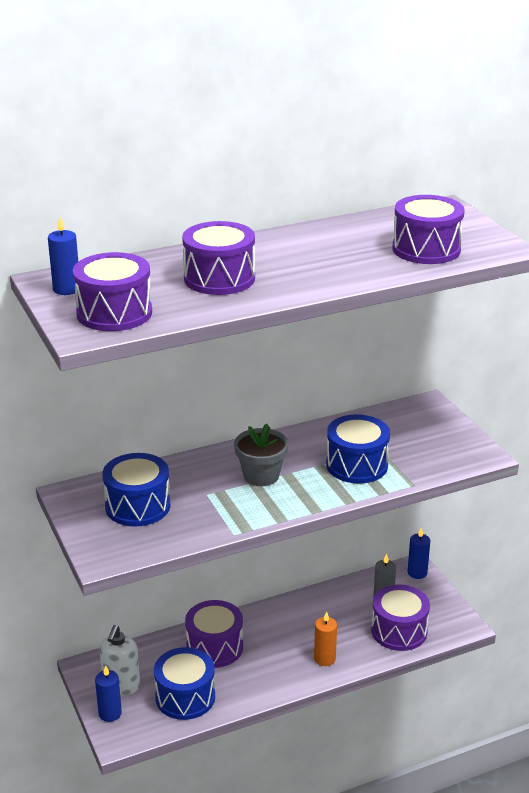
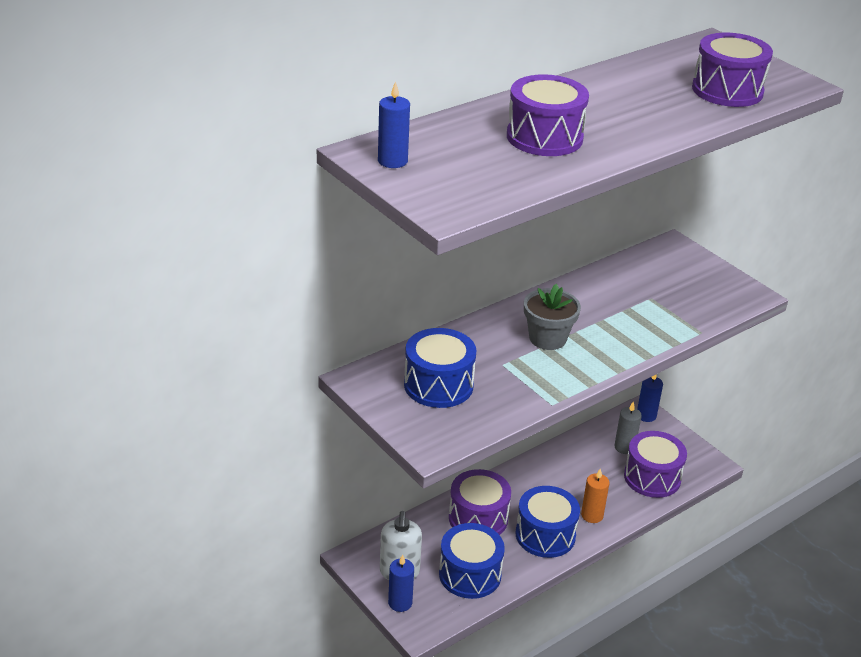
camera: 15 degrees left, 5 degrees up
purple drum [73,252,152,331] -> none
blue drum [326,414,390,483] -> blue drum moved to [516,486,580,558]

